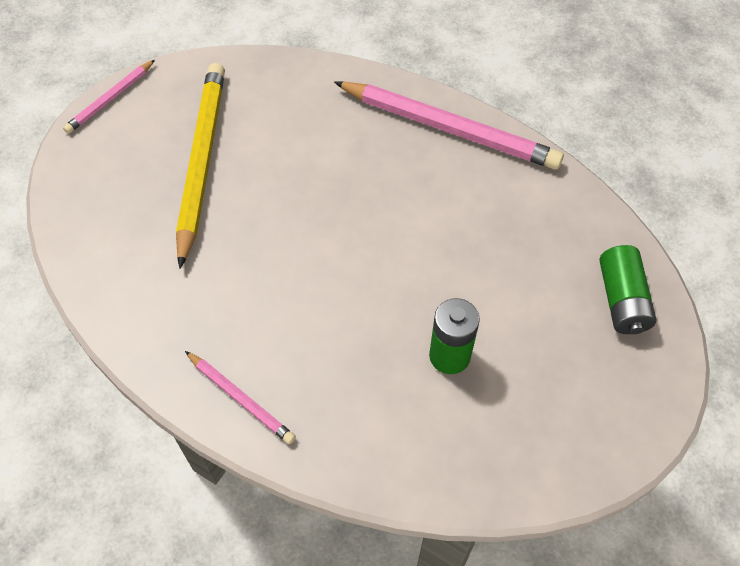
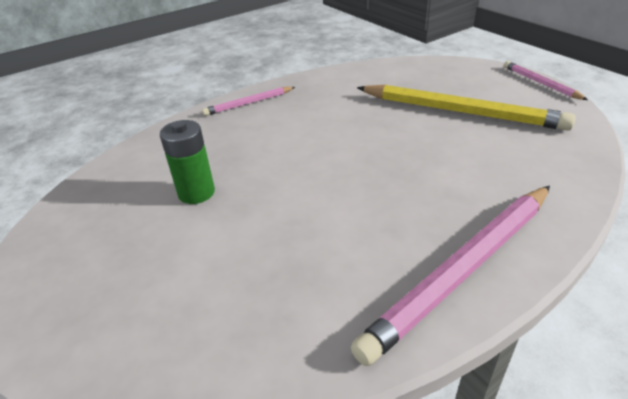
camera: 115 degrees right, 20 degrees down
green battery [599,245,656,334] -> none

